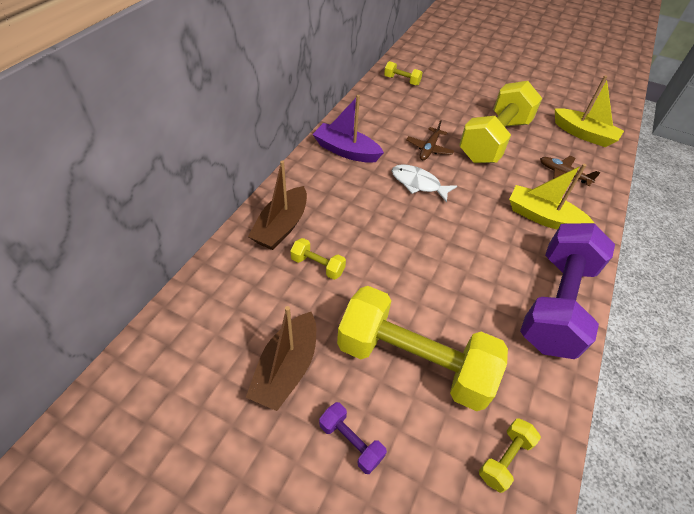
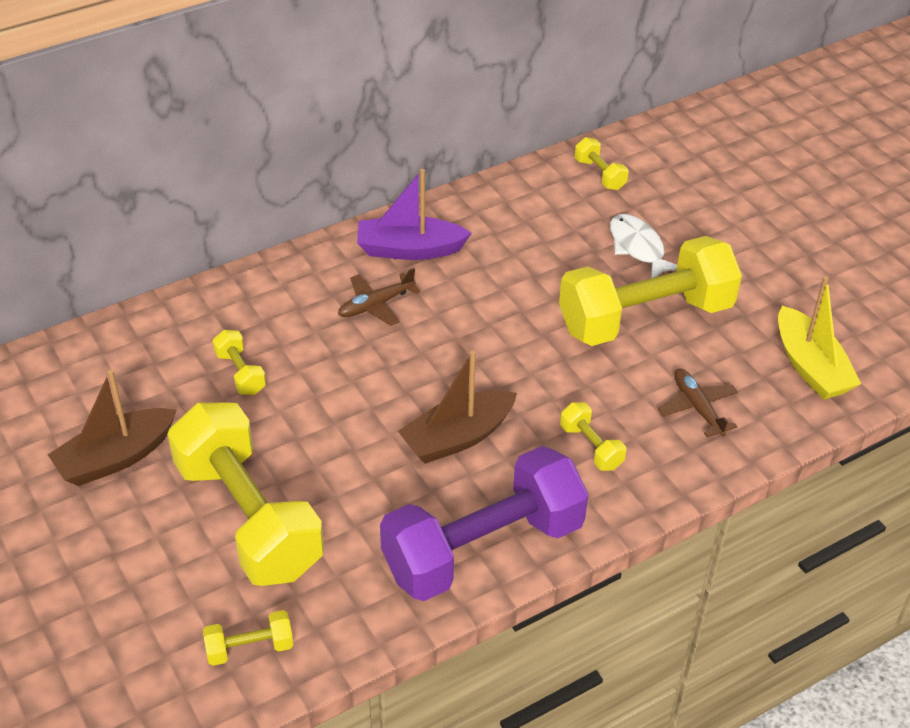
camera: 35 degrees right, 5 degrees down
brown boat [248,160,307,250] -> brown boat moved to [398,350,517,464]
purple boat [313,95,384,163] -> purple boat turned 60 degrees counterclockwise [357,169,472,260]
purple dumbbell [319,402,387,474] -> none
white fish [392,164,457,203] -> white fish moved to [610,214,677,278]
brown plane [406,120,454,160] -> brown plane moved to [338,268,420,326]
yellow boat [509,164,595,230] -> yellow dumbbell [560,402,626,471]

